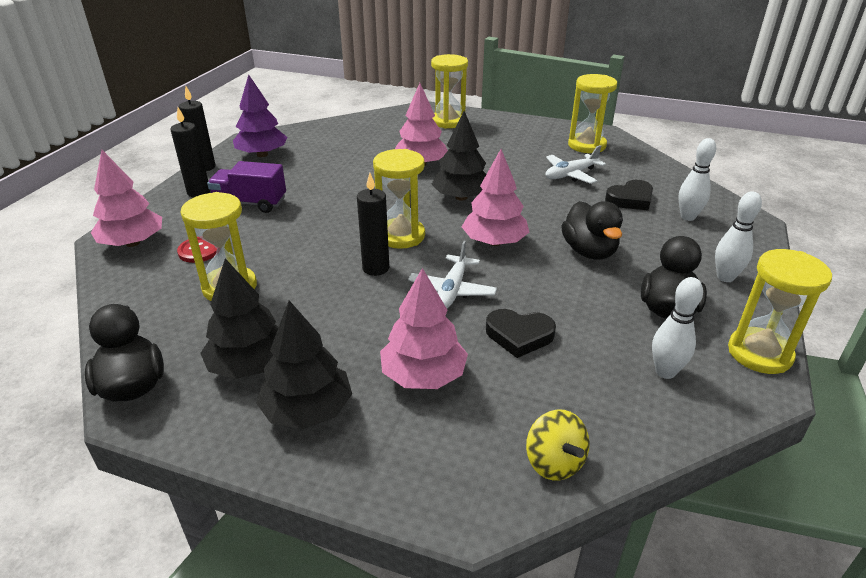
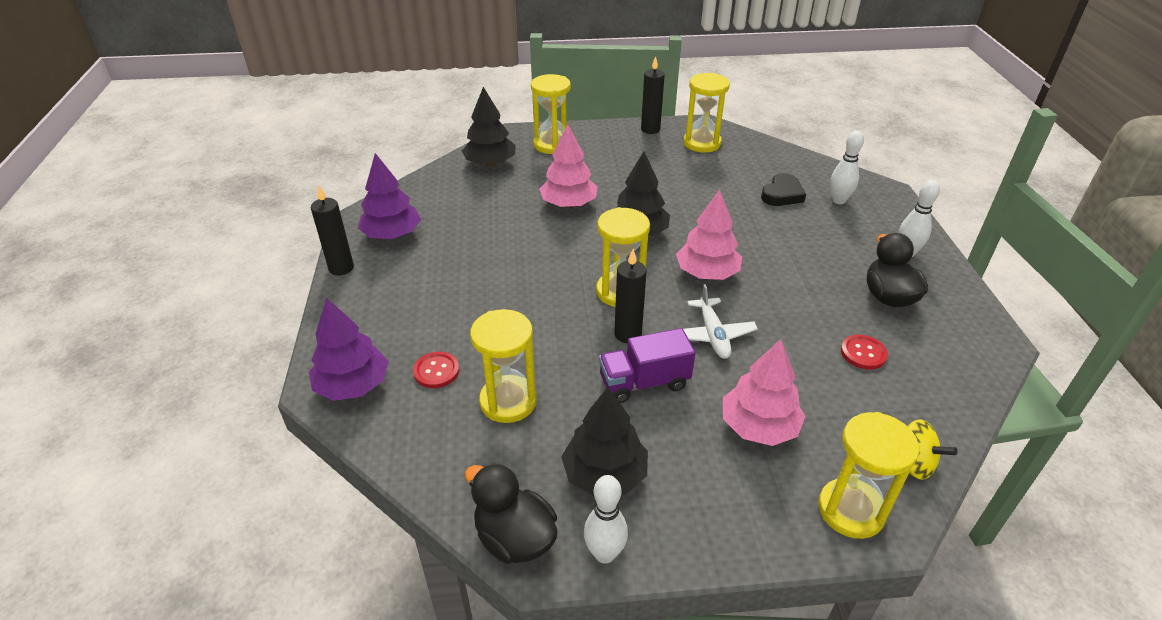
camera: 25 degrees left, 5 degrees up
pink tree [91,150,162,247] -> purple tree [309,298,389,401]
black candle [170,107,210,197] -> black candle moved to [641,56,665,134]
purple truck [207,161,286,213] -> purple truck moved to [599,328,695,403]
black tree [256,301,352,429] -> black tree moved to [462,87,516,166]
black heart [486,309,556,358] -> none
white plane [546,145,606,184] -> none
black duck [561,201,623,260] -> none
white bowling pin [652,277,703,379] -> white bowling pin moved to [584,475,628,564]
yellow hourglass [728,249,832,374] -> yellow hourglass moved to [818,412,919,539]
none -> red button [841,335,888,370]

